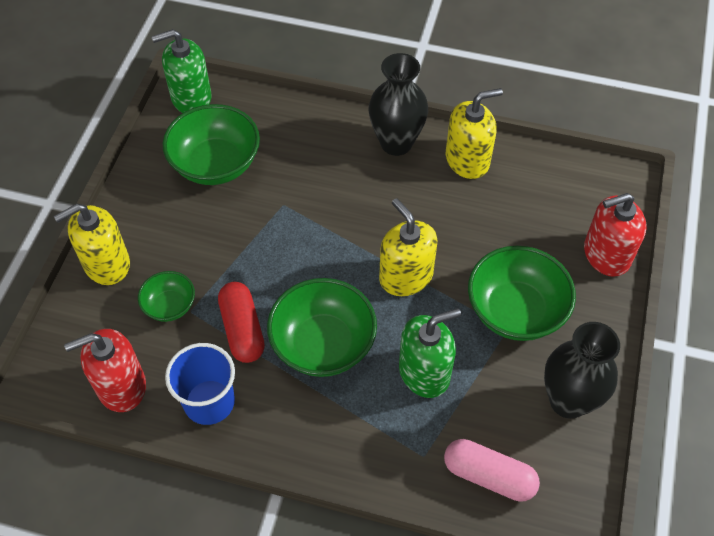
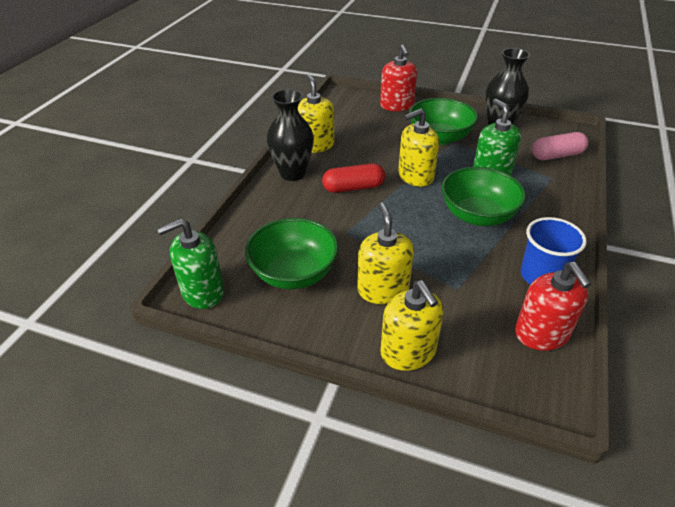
camera: 85 degrees left, 15 degrees down
green bowl [138,271,195,322] -> none
green soap dispenser [151,29,212,113] -> green soap dispenser turned 75 degrees clockwise [157,219,224,309]
red capsule [218,282,265,363] -> red capsule moved to [322,163,385,193]
pink capsule [444,439,540,502] -> pink capsule turned 45 degrees clockwise [532,132,589,160]
none -> yellow soap dispenser [357,203,414,304]

